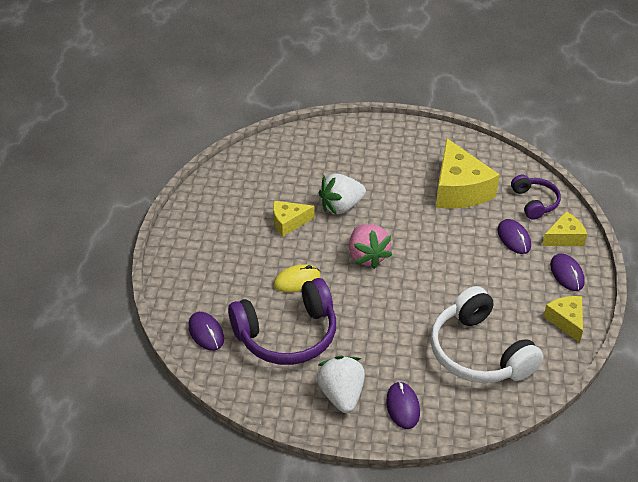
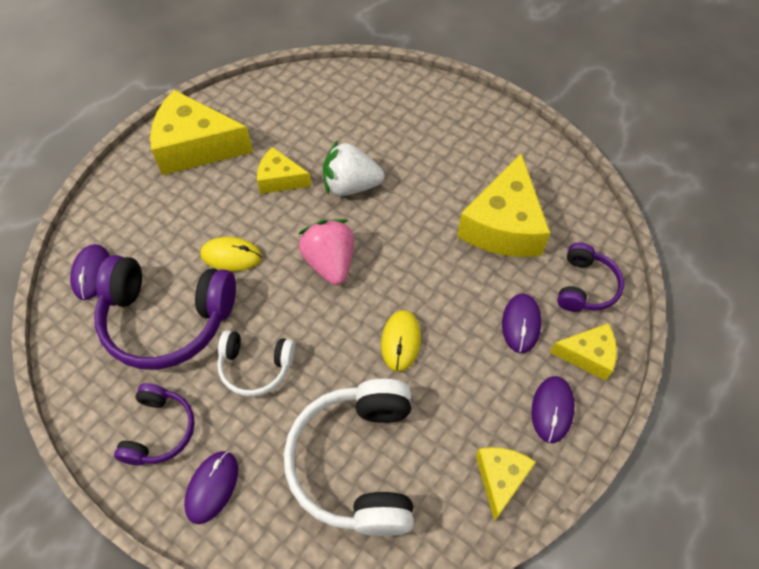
camera: 30 degrees right, 15 degrees up
white strawberry [317,356,365,413] -> purple headphones [114,383,195,465]
pink strawberry [349,224,392,269] -> pink strawberry turned 150 degrees clockwise [298,219,354,285]
none -> yellow cheese [150,90,253,175]
none -> white headphones [217,330,295,397]
none -> yellow mouse [381,310,421,372]

